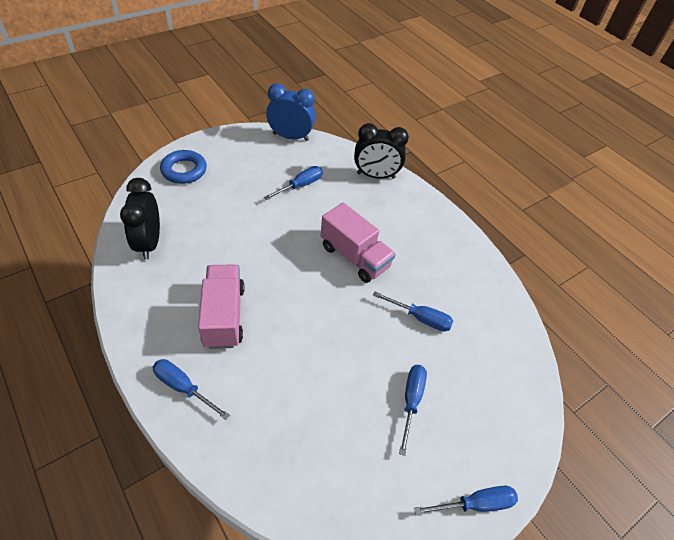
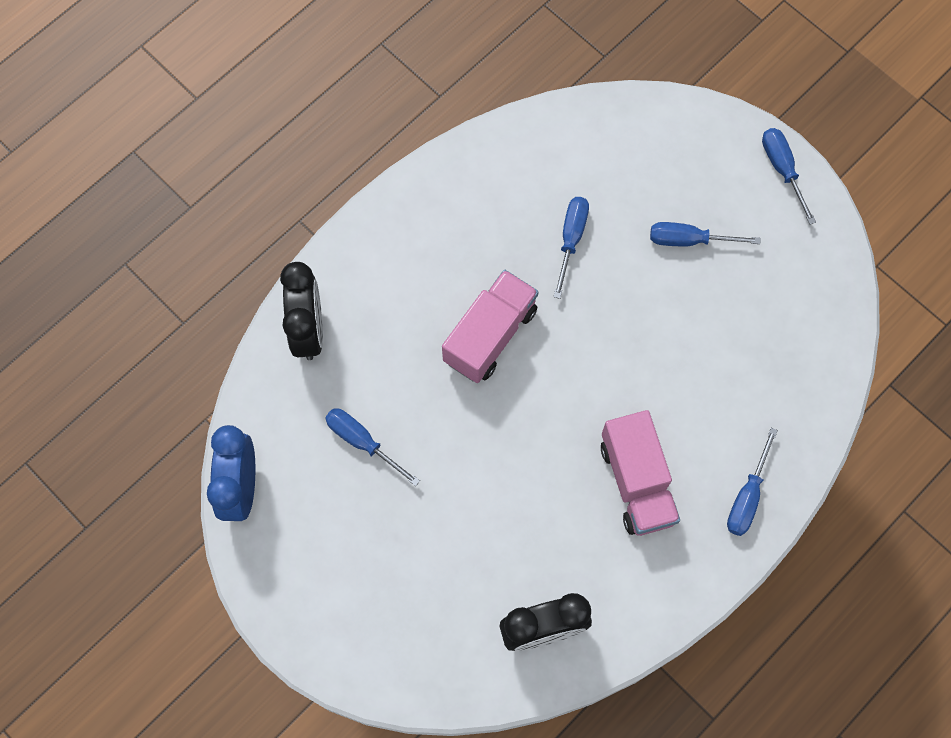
camera: 95 degrees left, 20 degrees up
blue ring [160,150,207,184] -> none
pink truck [198,264,245,349] -> pink truck turned 90 degrees counterclockwise [601,410,680,536]

